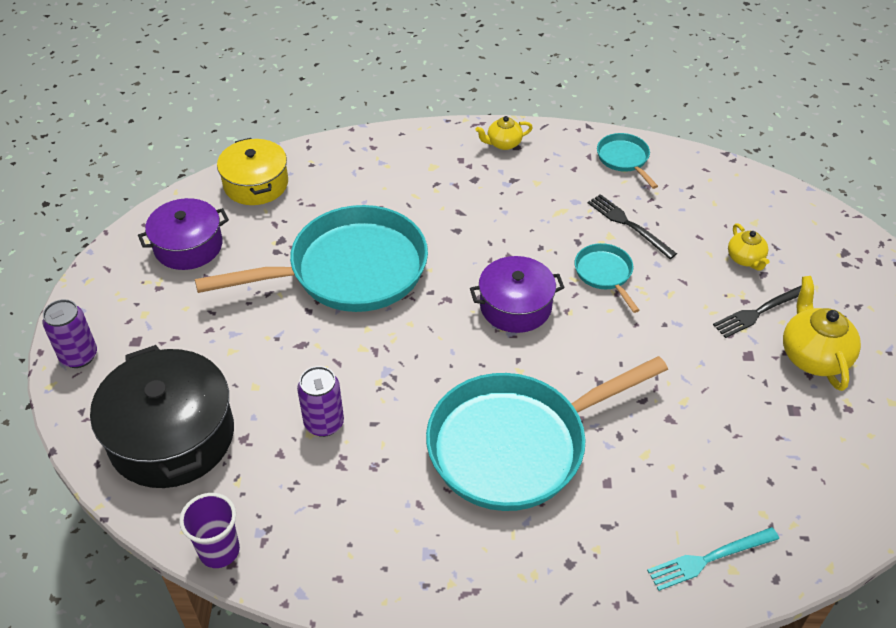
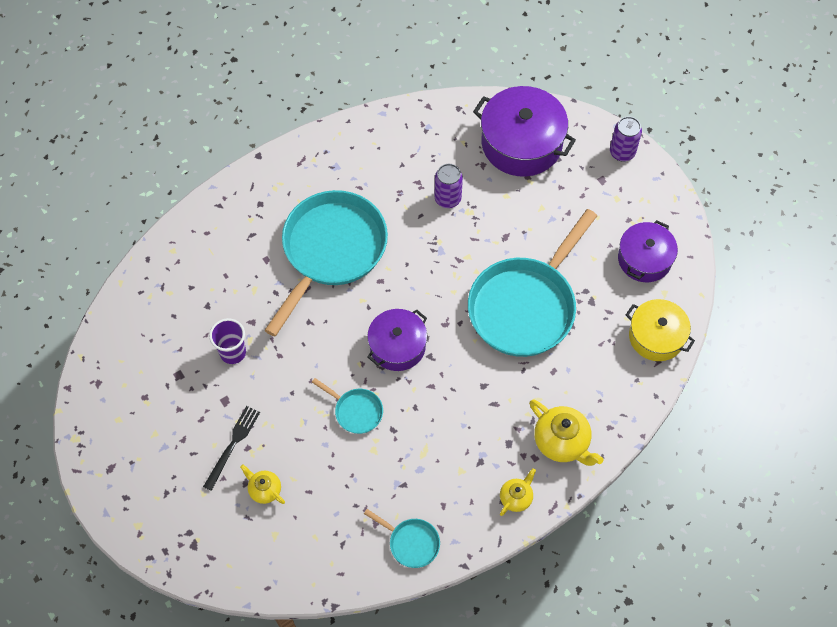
camera: 145 degrees right, 15 degrees up
black pot [90,345,234,488] -> purple pot [473,86,576,176]
purple cup [179,493,240,568] -> purple cup moved to [209,318,246,364]
black fork [588,194,677,259] -> none
turquoise fork [647,527,779,591] -> none
yellow teapot [783,276,861,391] -> yellow teapot moved to [529,400,604,466]

